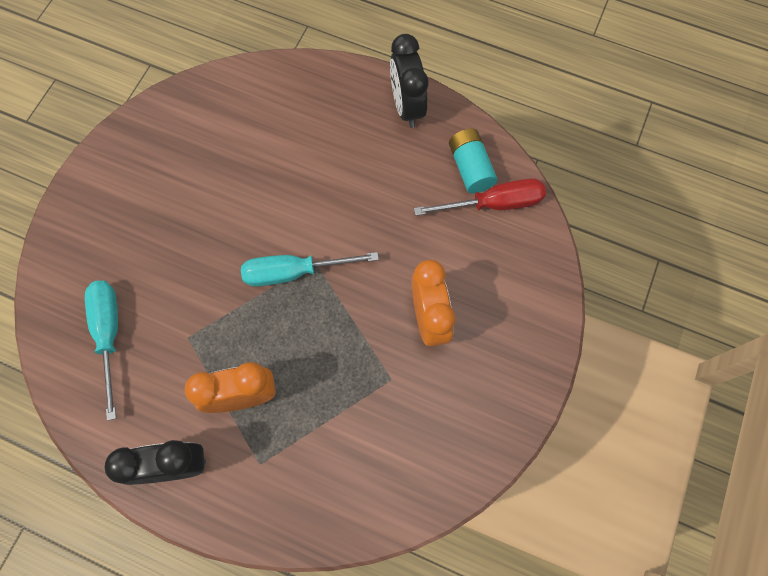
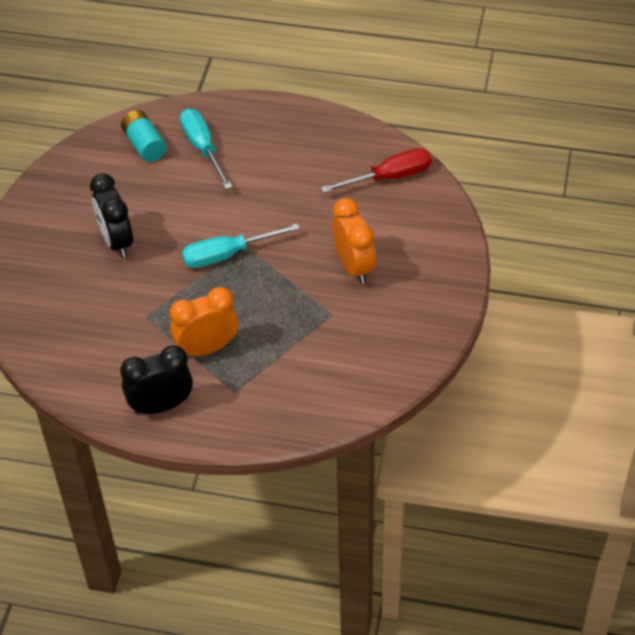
camera: 10 degrees left, 20 degrees down
turquoise screwdriver [85,281,118,421] -> turquoise screwdriver moved to [180,109,232,189]
black clock [390,34,428,128] -> black clock moved to [90,173,133,258]
turquoise battery [449,128,497,193] -> turquoise battery moved to [121,110,167,162]

